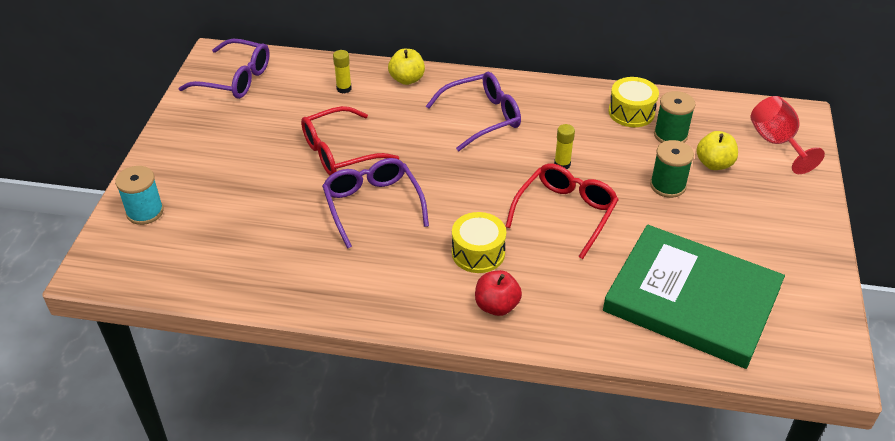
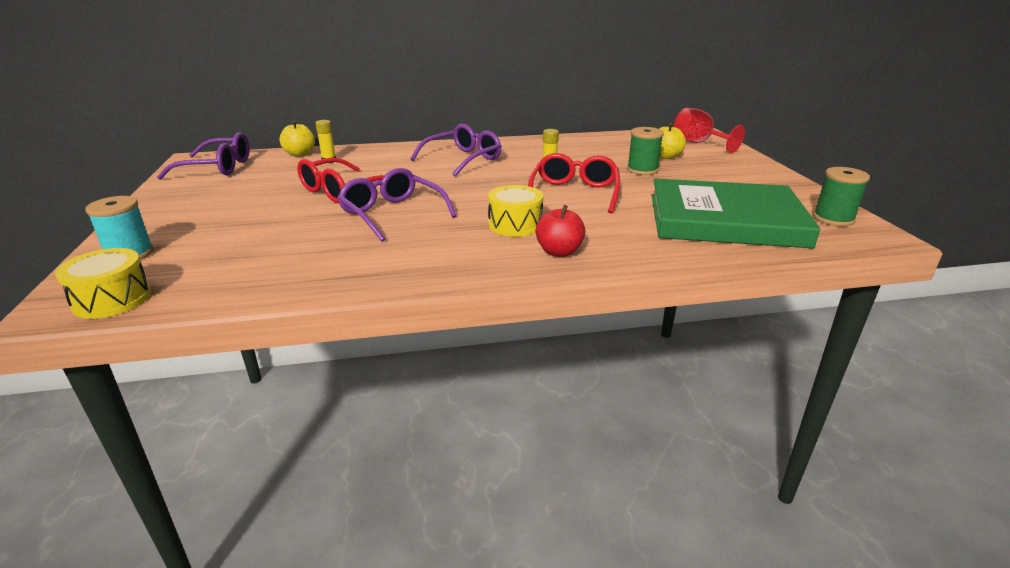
camera: 20 degrees left, 15 degrees down
yellow apple [388,49,425,85] -> yellow apple moved to [279,121,315,156]
yellow drum [609,77,659,127] -> yellow drum moved to [55,248,151,319]
green spool [654,91,696,143] -> green spool moved to [813,167,870,226]

